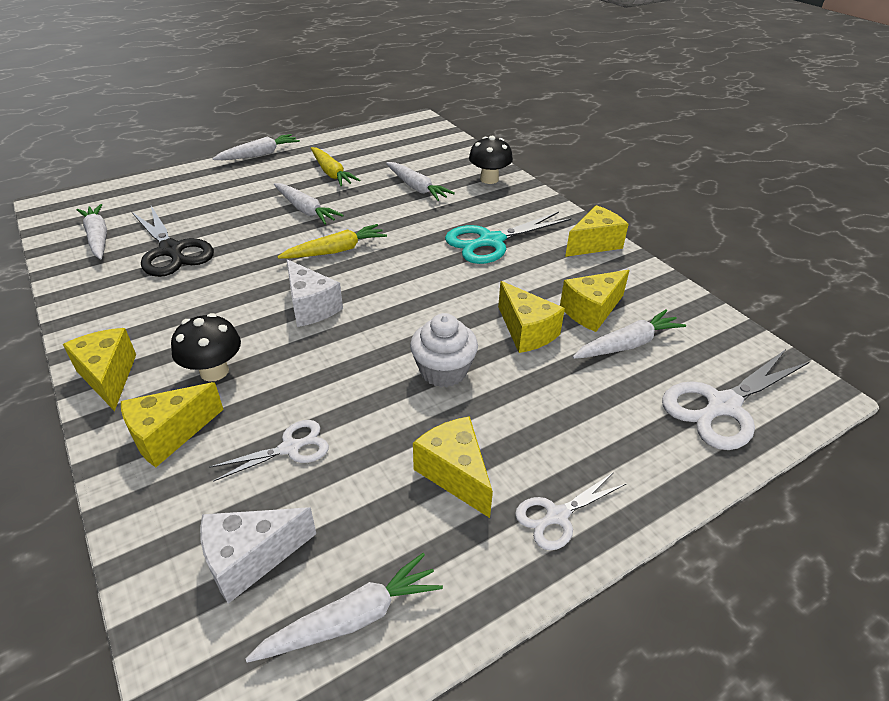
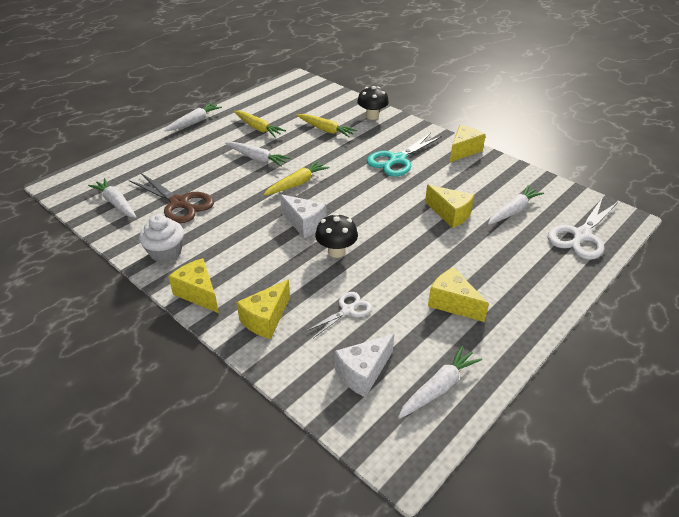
camera: 15 degrees left, 0 degrees up
black scissors [132,206,214,277] -> brown scissors [129,173,214,223]
black mushroom [171,313,241,382] -> black mushroom moved to [315,213,358,258]
white carrot [386,162,455,201] -> yellow carrot [296,114,357,137]
white cupcake [410,313,478,387] -> white cupcake moved to [139,214,184,263]
white scissors [515,472,627,551] -> none
yellow cheese [560,270,630,332] -> none

